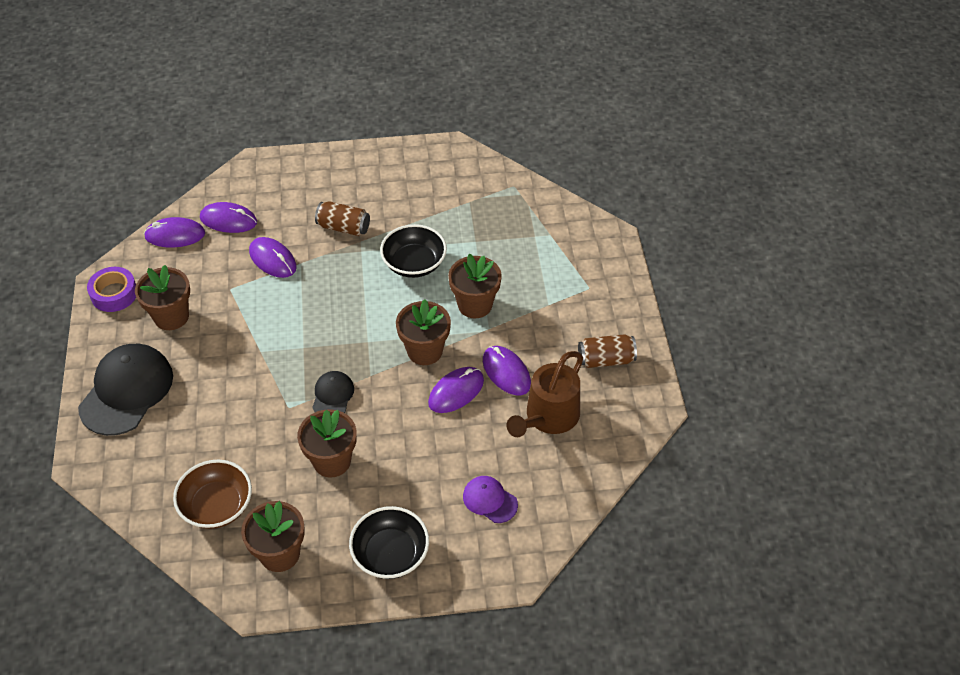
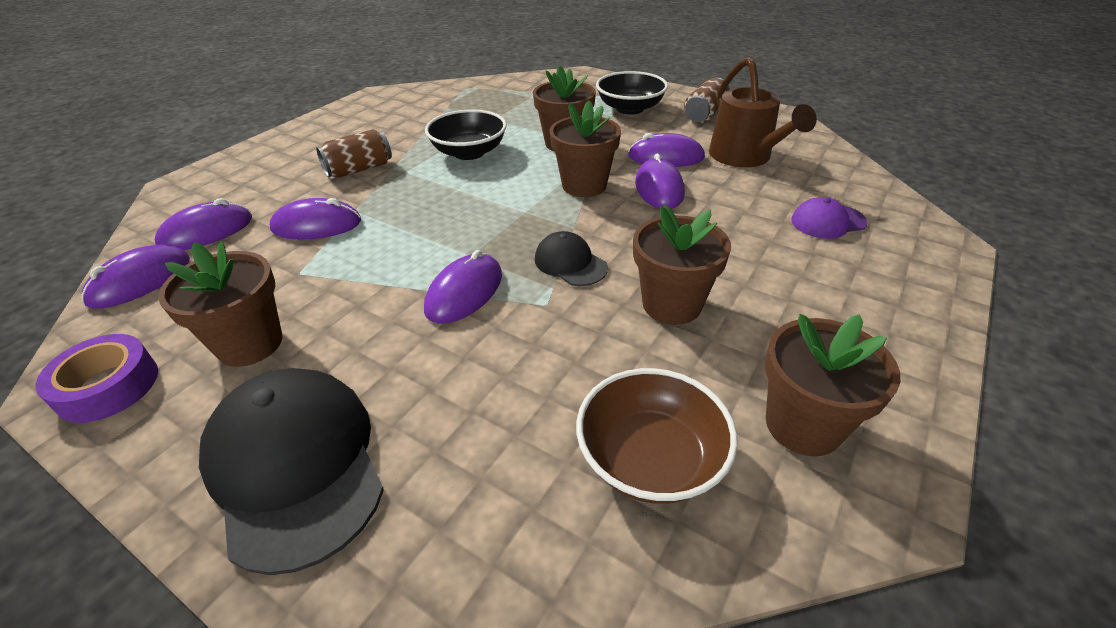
camera: 50 degrees left, 10 degrees down
black bowl [349,506,429,579] -> black bowl moved to [596,71,668,115]
none -> purple mouse [424,250,502,324]

